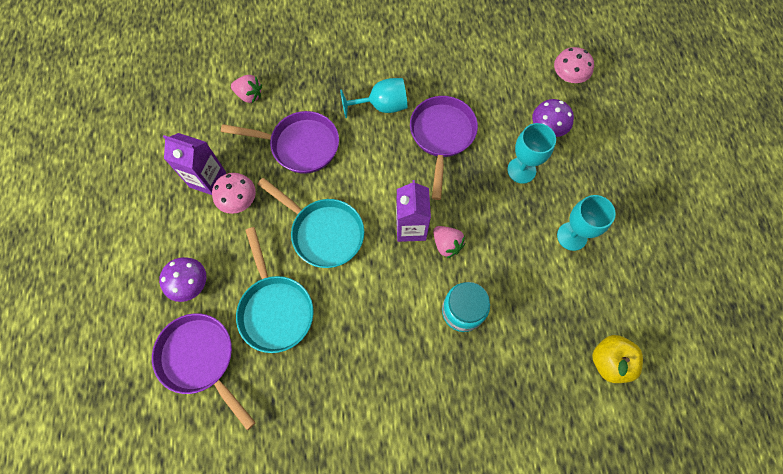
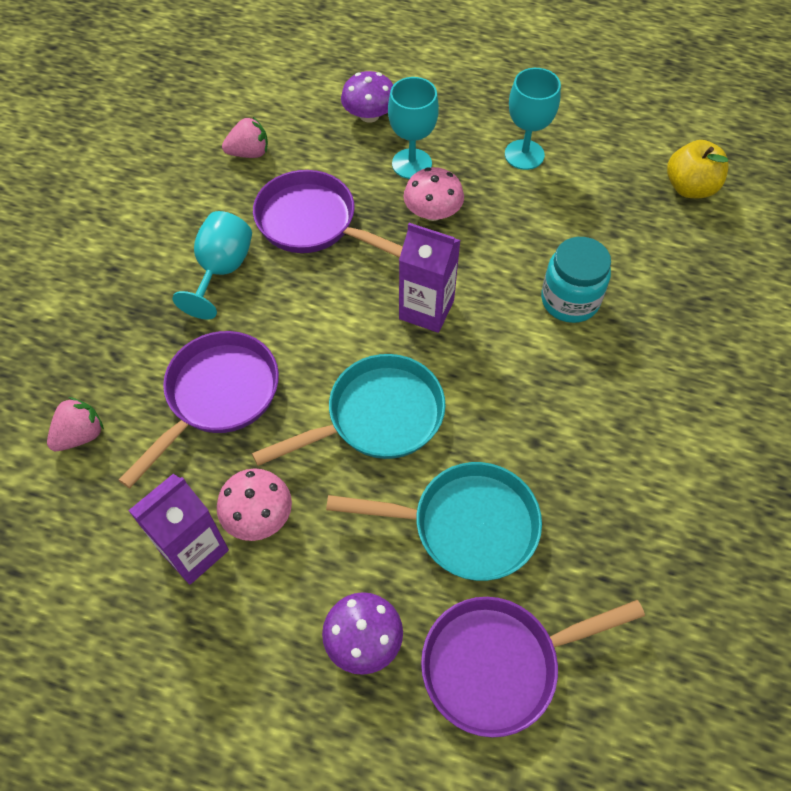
camera: 65 degrees left, 10 degrees down
pink strawberry [433,226,465,258] -> pink strawberry moved to [222,117,268,158]
pink mushroom [554,47,594,83] -> pink mushroom moved to [404,167,464,221]

